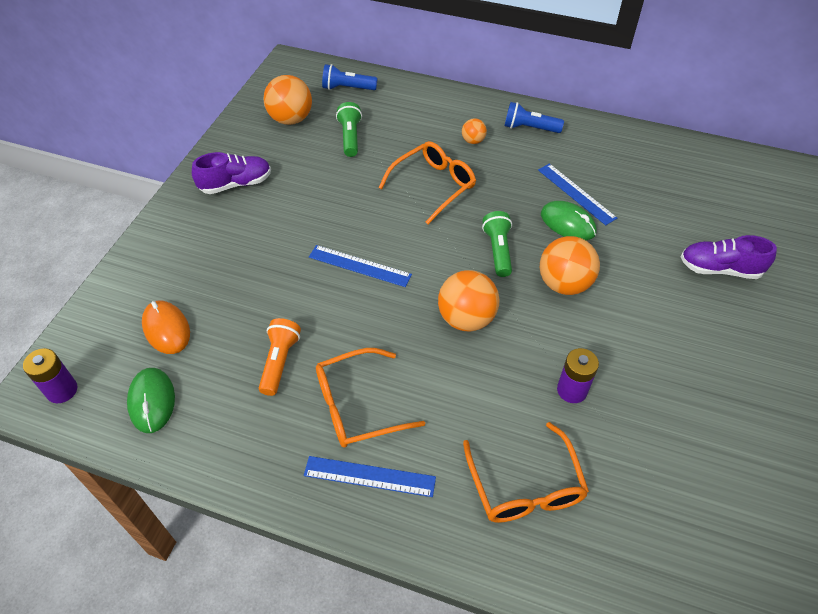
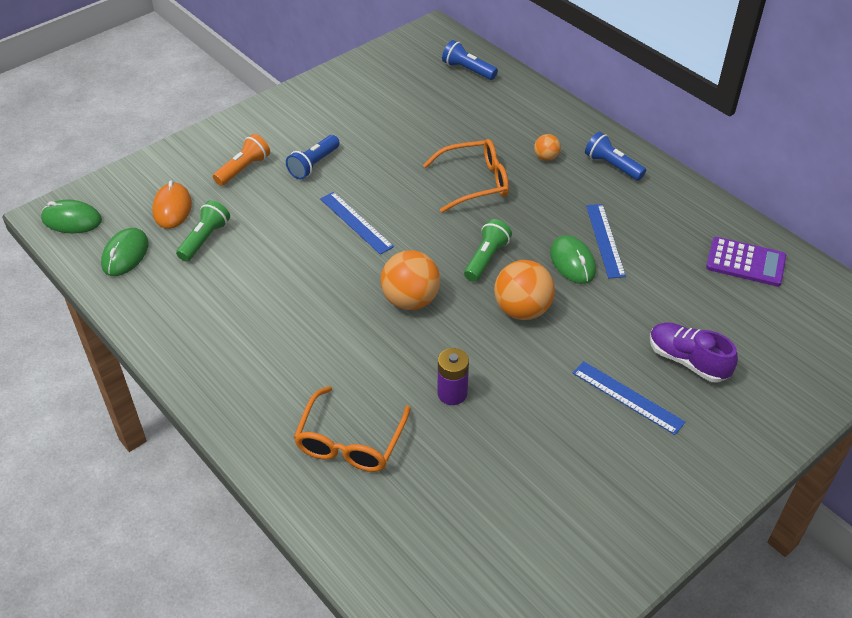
camera: 30 degrees right, 5 degrees down
purple battery [23,348,77,403] -> green mouse [41,199,102,233]
purple shoe [192,152,271,194] -> none
orange flashlight [259,318,301,396] -> orange flashlight moved to [213,134,270,186]
orange ball [263,75,312,125] -> none
blue ruler [304,456,436,497] -> blue ruler moved to [573,361,685,435]
orange glasses [316,348,425,448] -> none
green flashlight [336,102,362,157] -> green flashlight moved to [176,200,230,262]
none -> blue flashlight [286,135,340,180]
none -> purple calculator [706,237,786,287]

